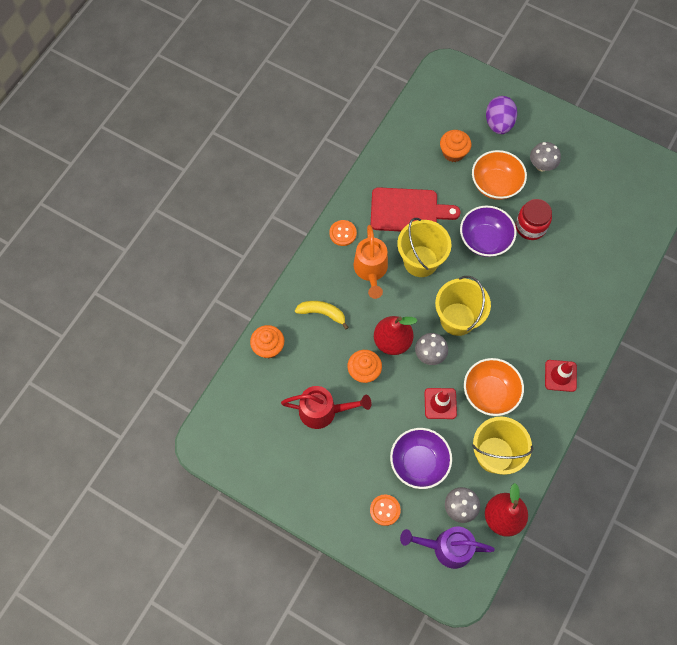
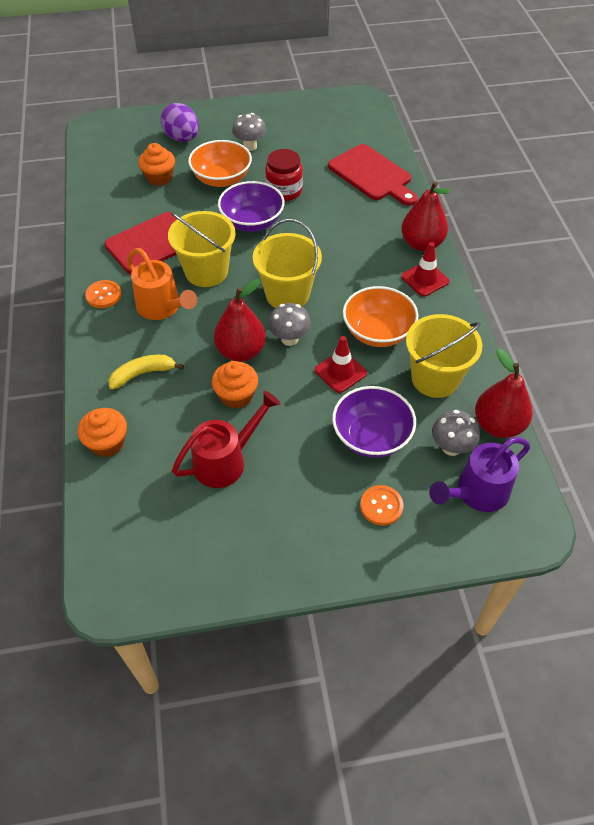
camera: 40 degrees left, 15 degrees down
none -> red cutting board [328,144,418,206]
none -> red pear [401,181,451,251]

